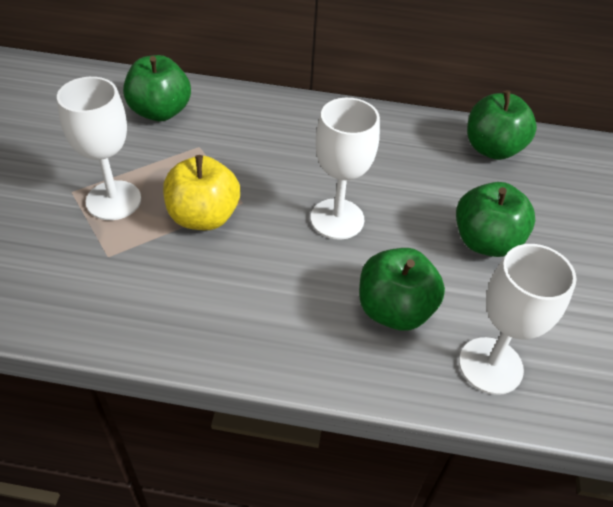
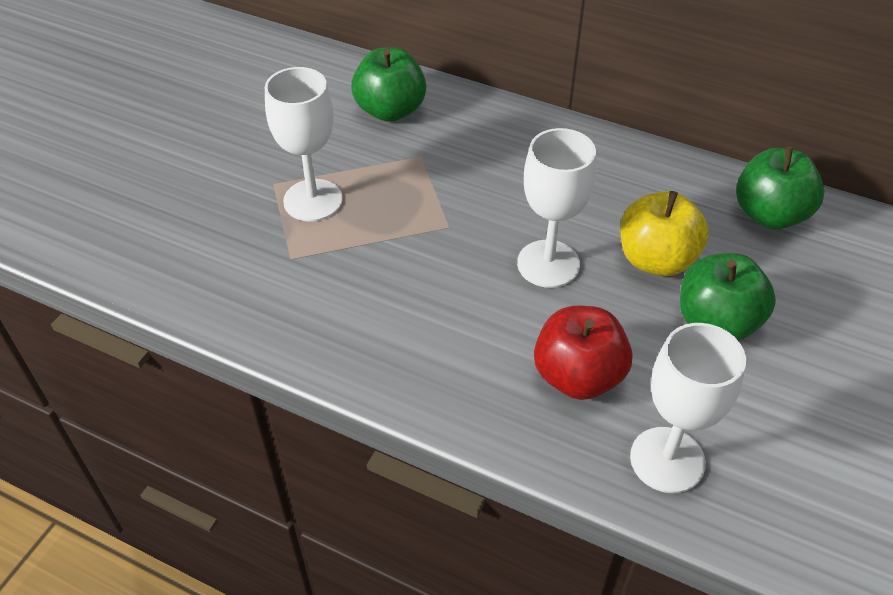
camera: 20 degrees right, 0 degrees up
yellow apple [163,155,240,230] -> yellow apple moved to [620,191,709,276]
green apple [359,248,445,331] -> red apple [534,306,633,400]

